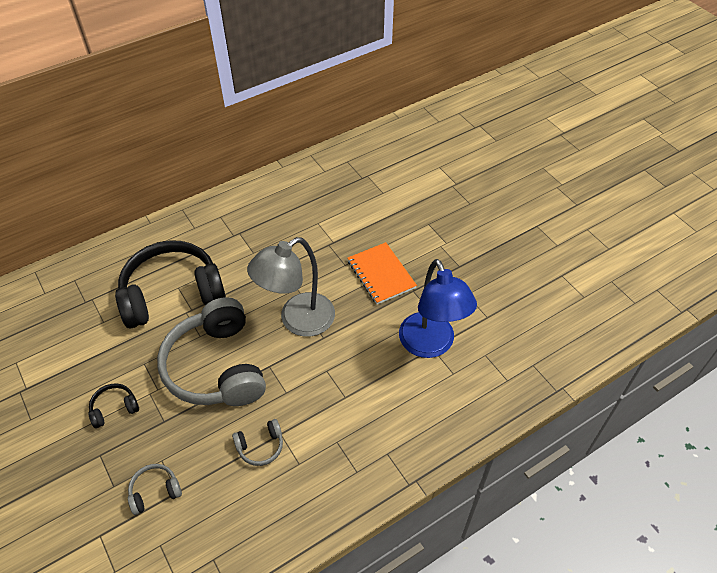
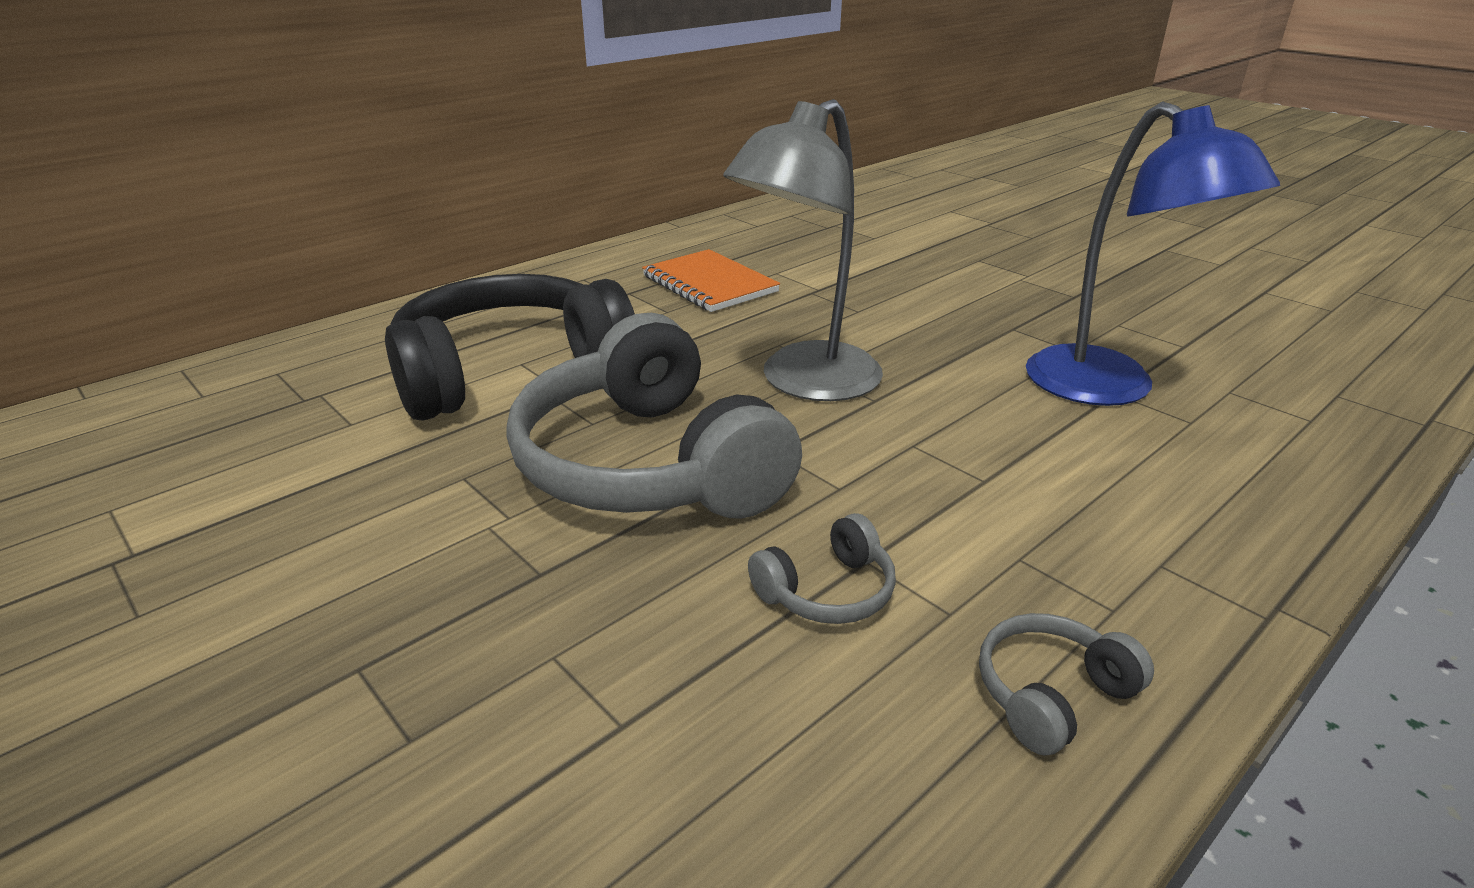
camera: 10 degrees left, 20 degrees down
black headphones [88,383,139,429] -> none
grey headphones [128,464,182,515] -> grey headphones moved to [979,613,1154,756]
orange notebook [347,242,417,304] -> orange notebook moved to [642,249,780,312]

